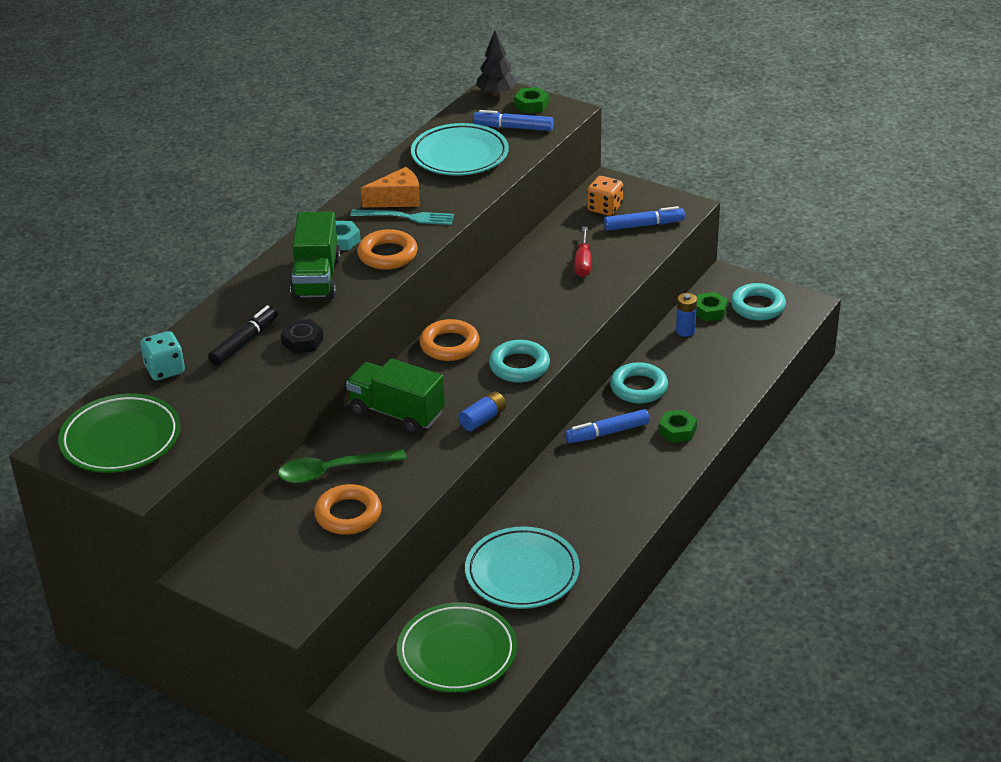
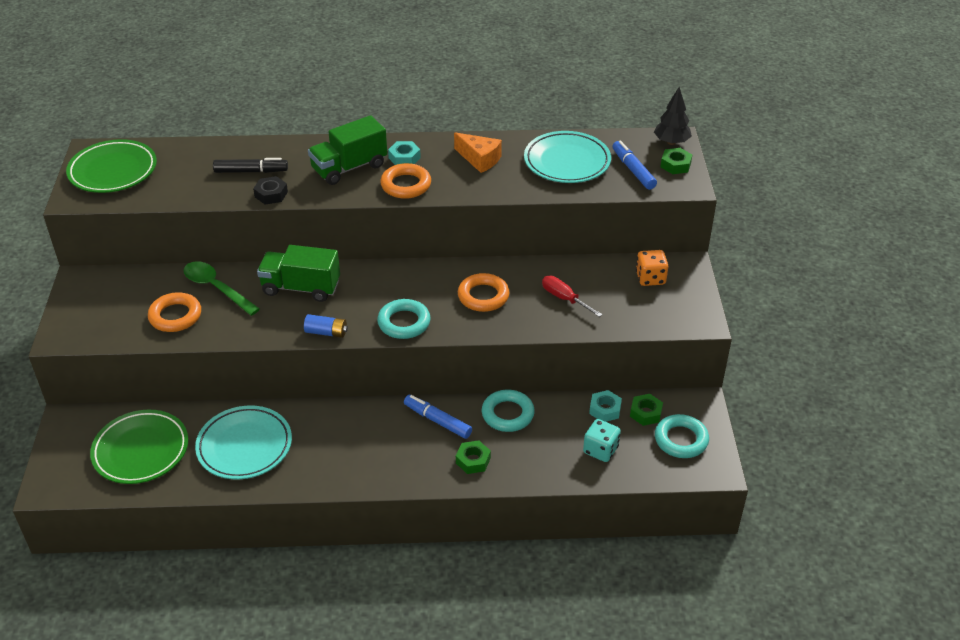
camera: 55 degrees right, 5 degrees up
turquoise dice [140,331,185,381] -> turquoise dice moved to [583,419,621,462]
green truck [346,359,445,434] -> green truck turned 75 degrees counterclockwise [257,245,340,302]
turquoise fork [350,210,454,225] -> none
orange ring [420,319,480,361] -> orange ring moved to [458,273,509,312]
red screwdriver [574,227,591,277] -> red screwdriver turned 75 degrees clockwise [542,276,603,317]
blue marker [604,206,685,231] -> none
blue battery [676,293,697,337] -> turquoise nut [589,390,622,422]

